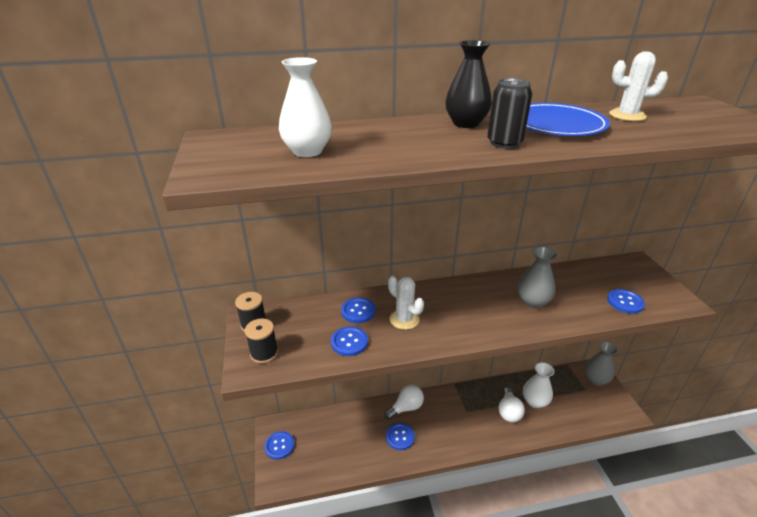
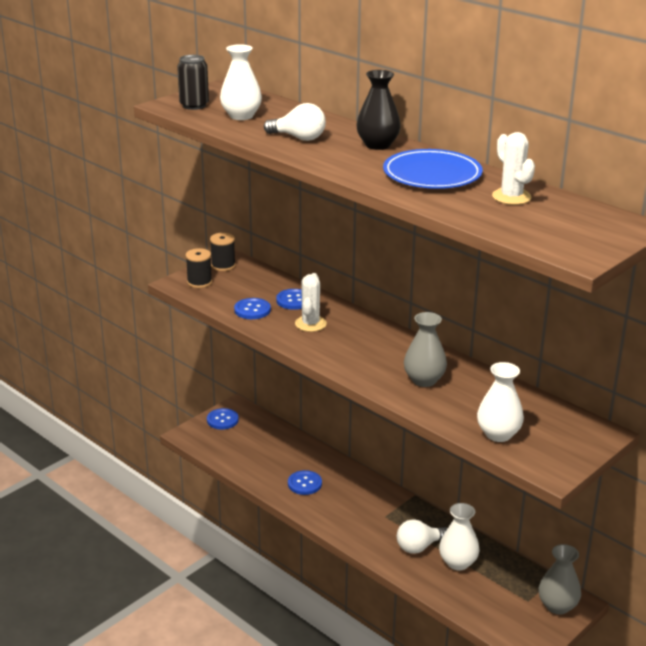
camera: 55 degrees right, 5 degrees down
white light bulb [385,385,424,420] -> white light bulb moved to [264,103,326,141]
black can [487,78,532,149] -> black can moved to [177,55,209,110]
blue button [607,289,645,314] -> white vase [477,362,524,442]

